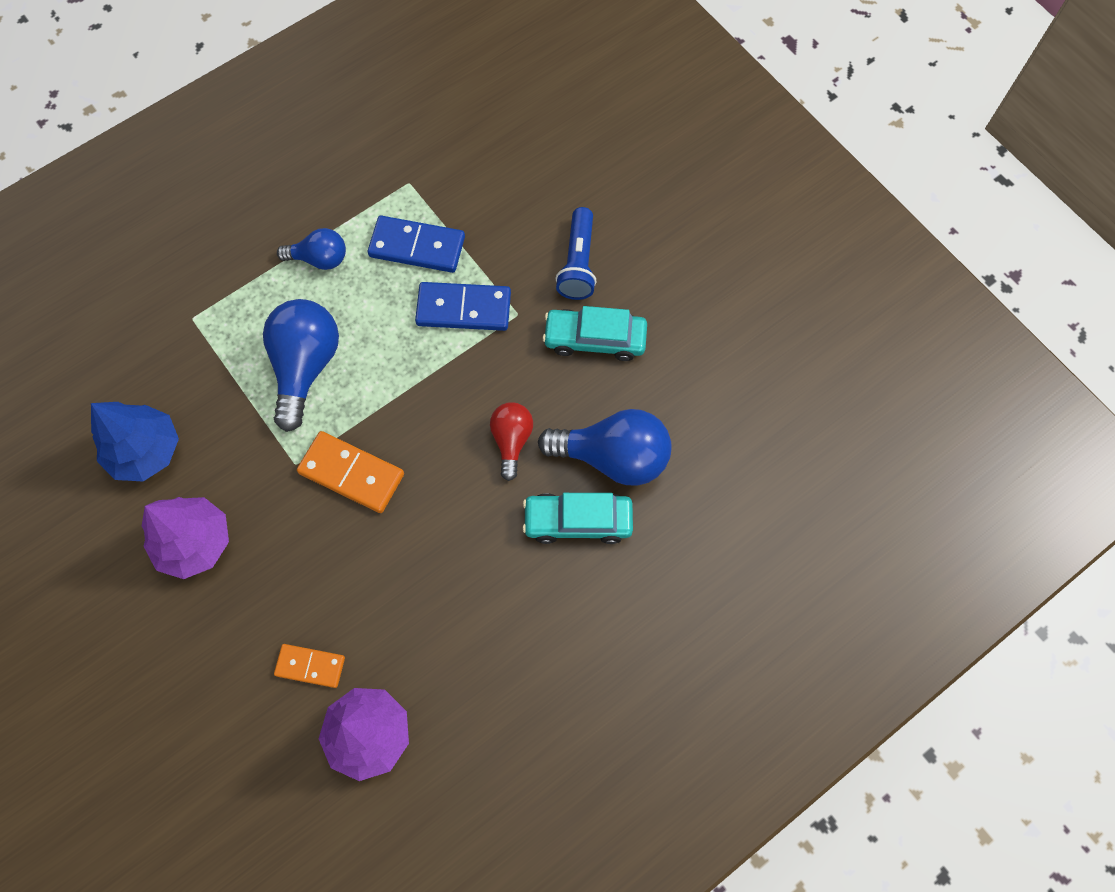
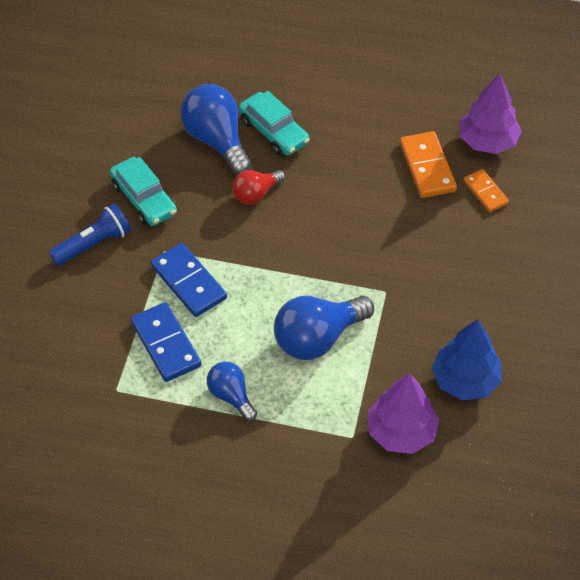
camera: 130 degrees left, 15 degrees down
purple tree [142,497,229,579] -> purple tree moved to [367,373,439,454]
orange domino [297,431,404,513] -> orange domino moved to [400,131,457,198]

